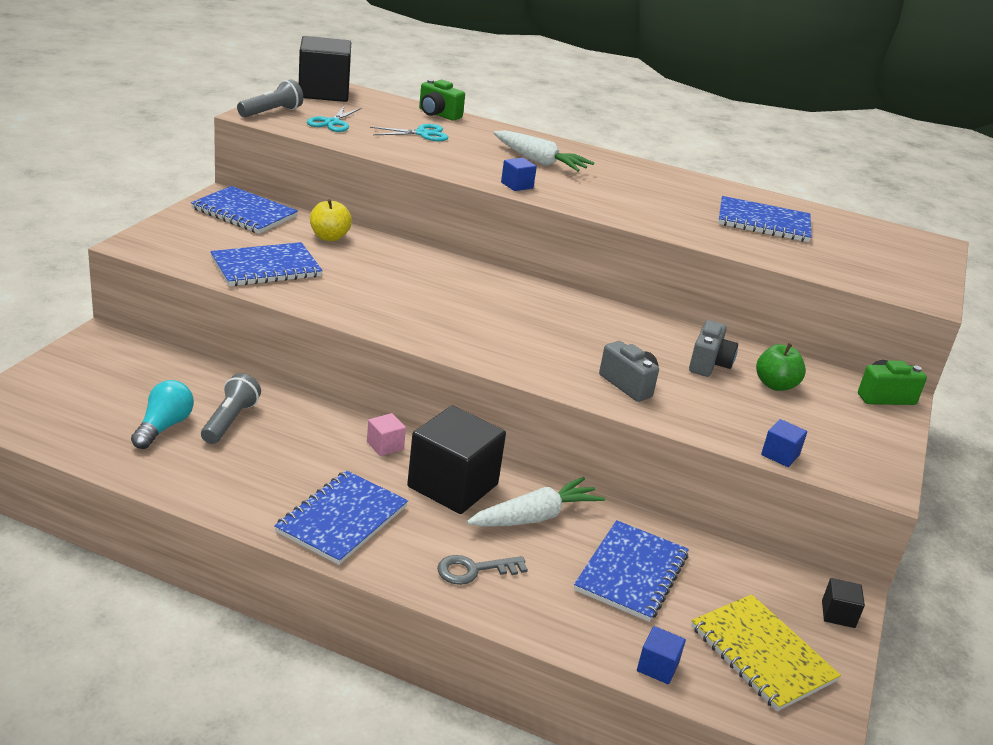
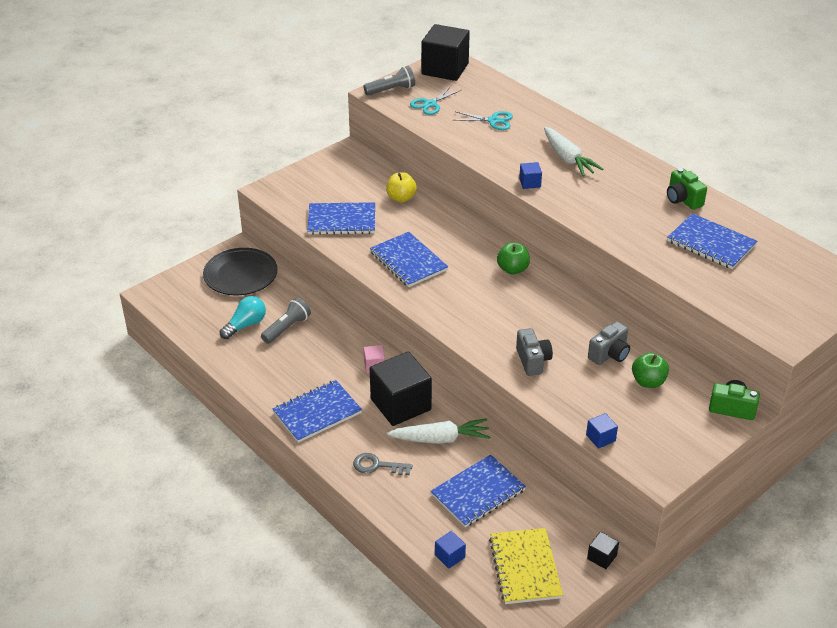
camera: 30 degrees right, 10 degrees up
blue notebook [191,186,298,234] -> blue notebook moved to [370,232,448,287]
green camera [419,79,465,121] -> green camera moved to [667,168,707,210]
none -> black plate [203,248,278,295]
none -> green apple [497,242,530,275]

